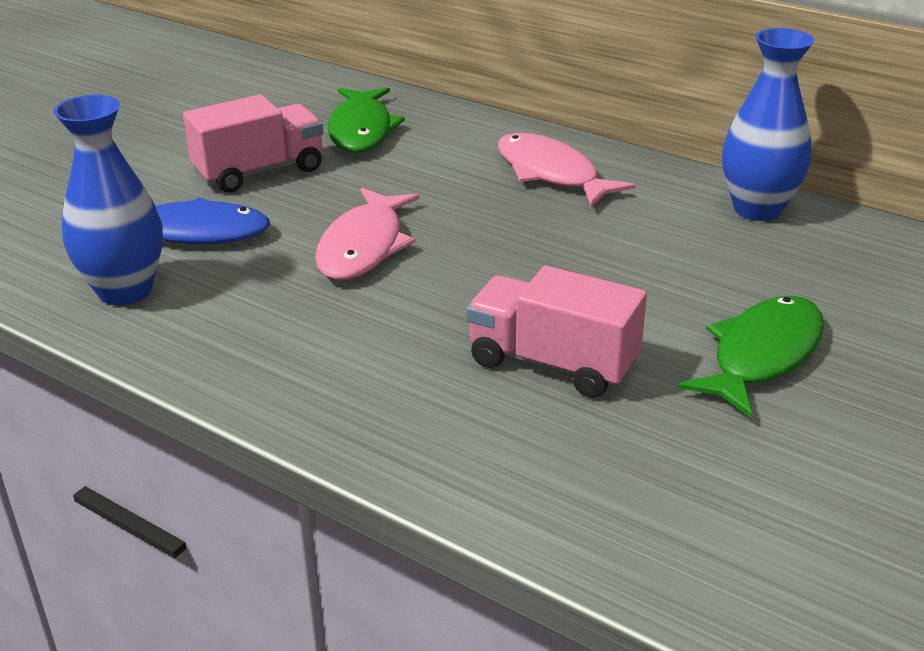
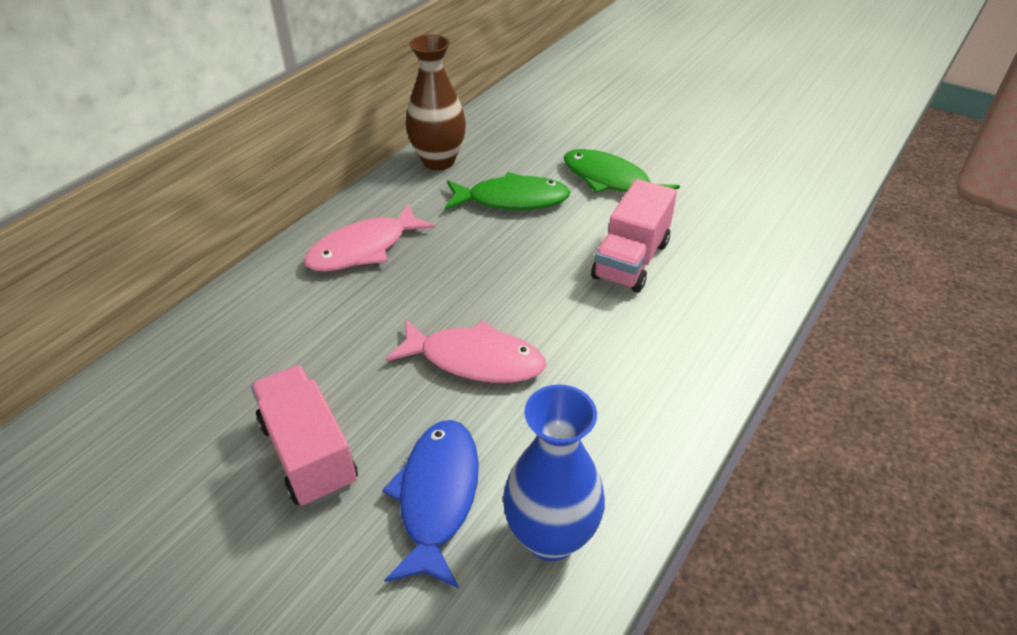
camera: 90 degrees left, 10 degrees up
green fish [328,87,405,153] -> green fish moved to [445,172,570,210]
blue vase [722,28,814,221] -> brown vase [406,34,466,170]

